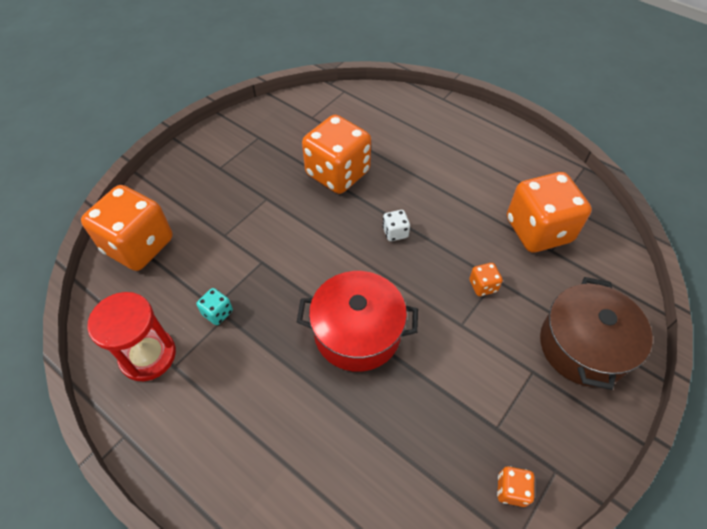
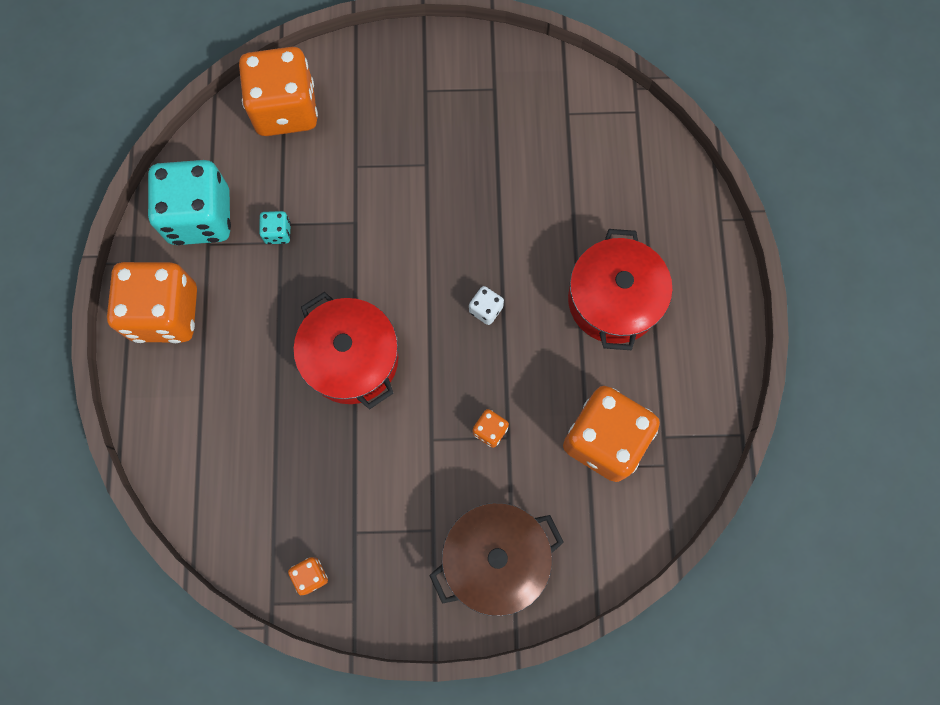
camera: 50 degrees right, 20 degrees up
red hourglass [87,292,176,381] -> turquoise dice [148,160,231,245]
orange dice [302,115,371,194] -> orange dice moved to [107,262,197,343]
none -> red pot [568,229,673,350]

